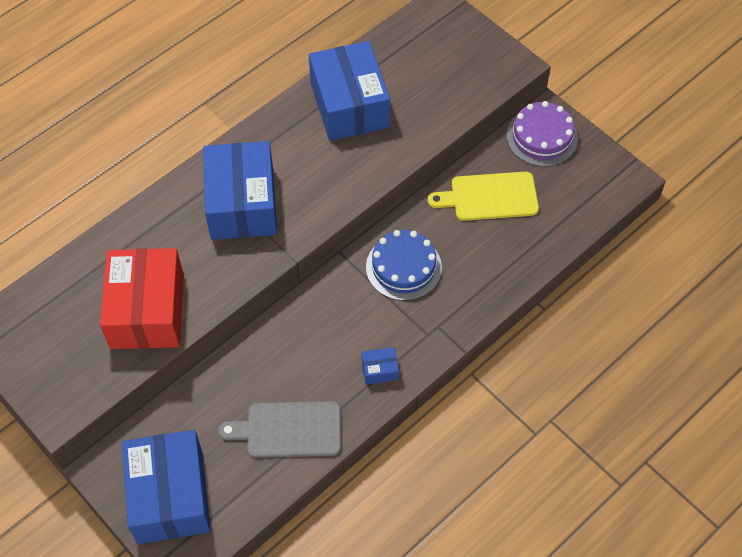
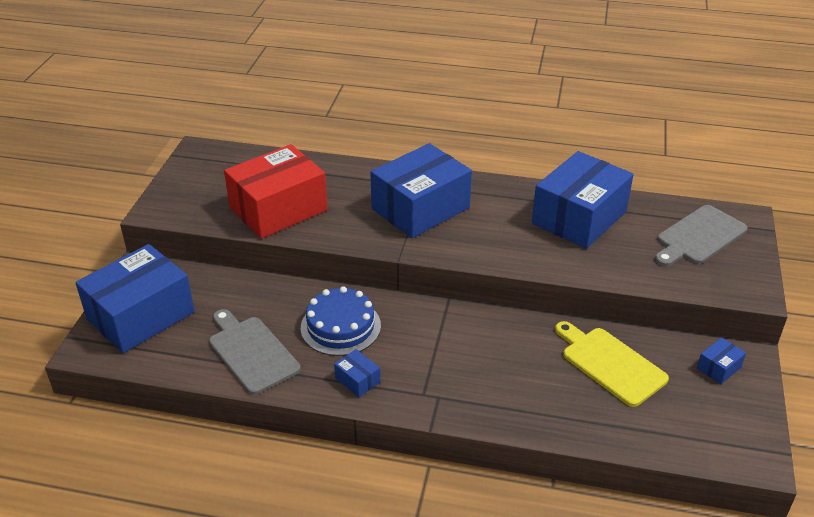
camera: 55 degrees right, 20 degrees down
blue cake [366,230,442,301] -> blue cake moved to [301,286,381,356]
purple cake [507,101,578,166] -> blue box [697,337,746,384]
none -> grey cutting board [655,205,748,266]

